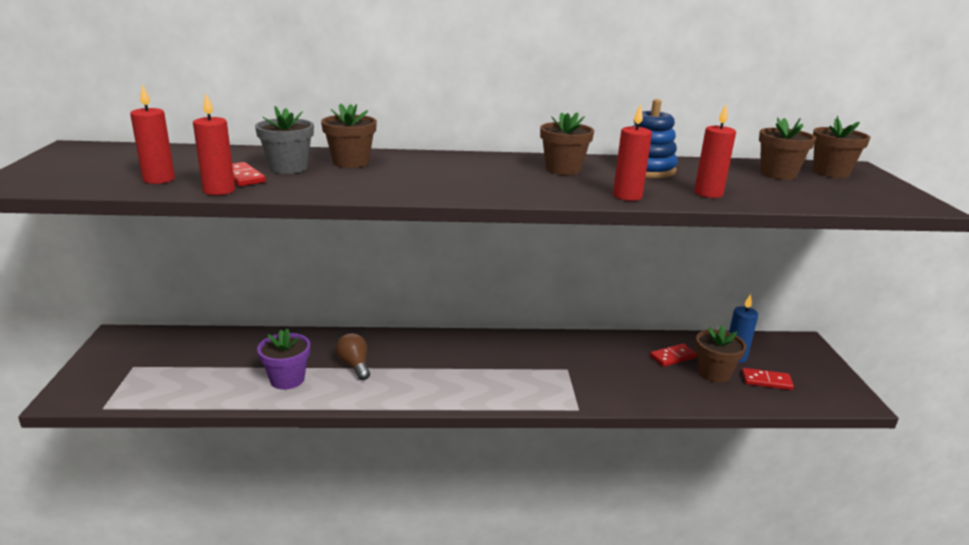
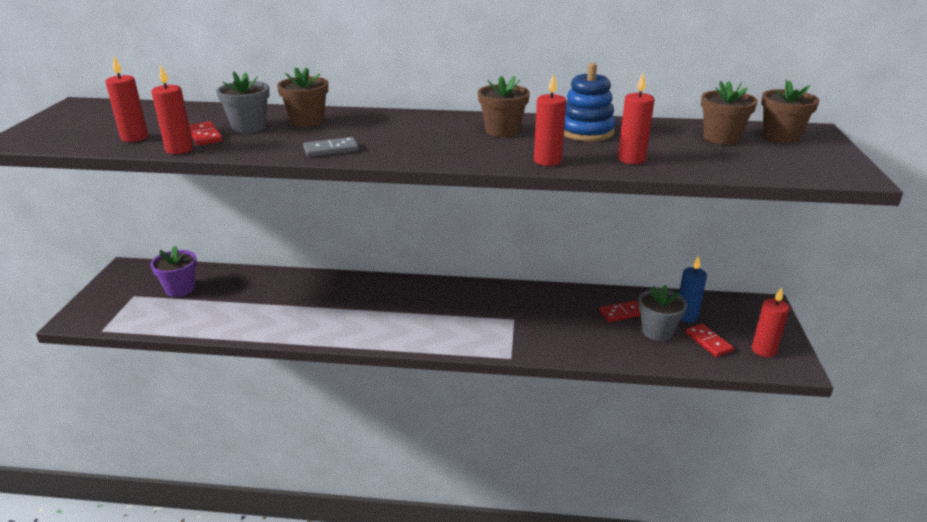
camera: 10 degrees right, 5 degrees up
purple flower pot [257,328,310,390] -> purple flower pot moved to [150,246,197,297]
brown light bulb [336,333,370,380] -> none
brown flower pot [696,325,746,383] -> grey flower pot [638,285,687,341]
red domino [742,368,794,390] -> red domino turned 45 degrees clockwise [686,324,734,357]
none -> grey domino [303,137,359,157]
none -> red candle [752,287,790,357]

